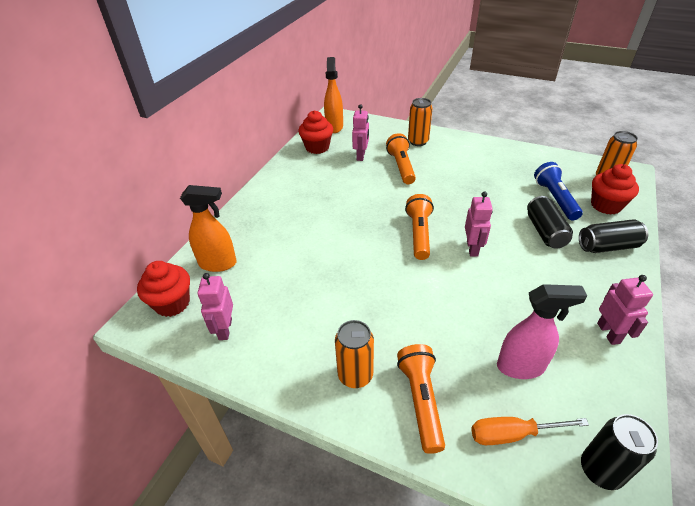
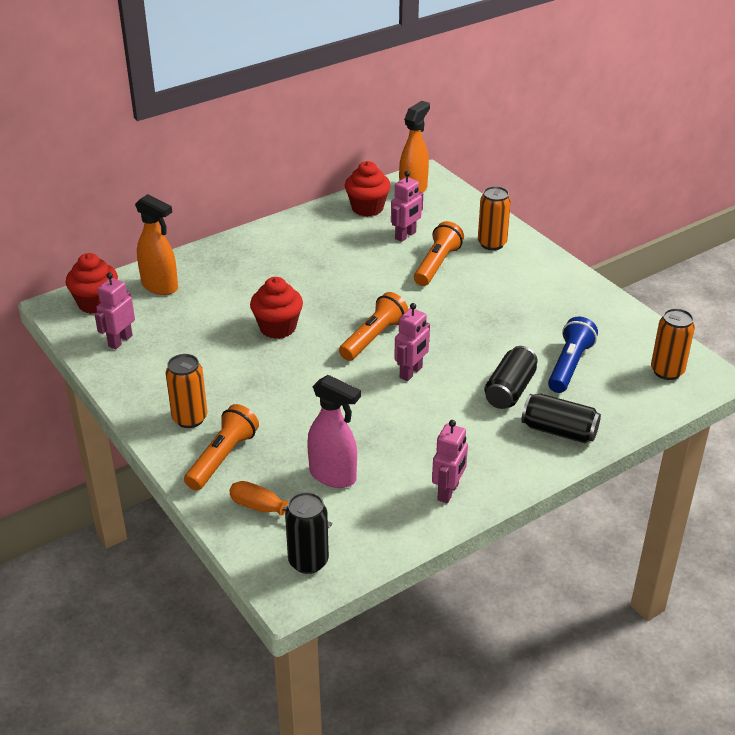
camera: 30 degrees right, 5 degrees down
red cupcake [591,164,639,215] -> red cupcake moved to [250,277,303,339]

